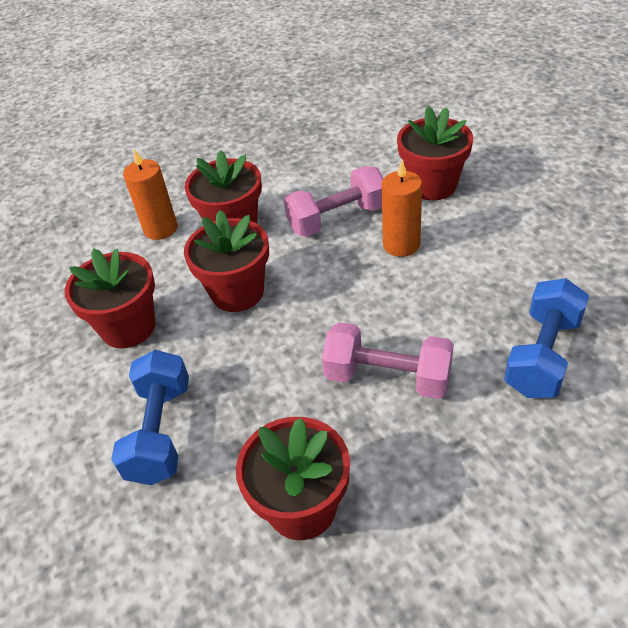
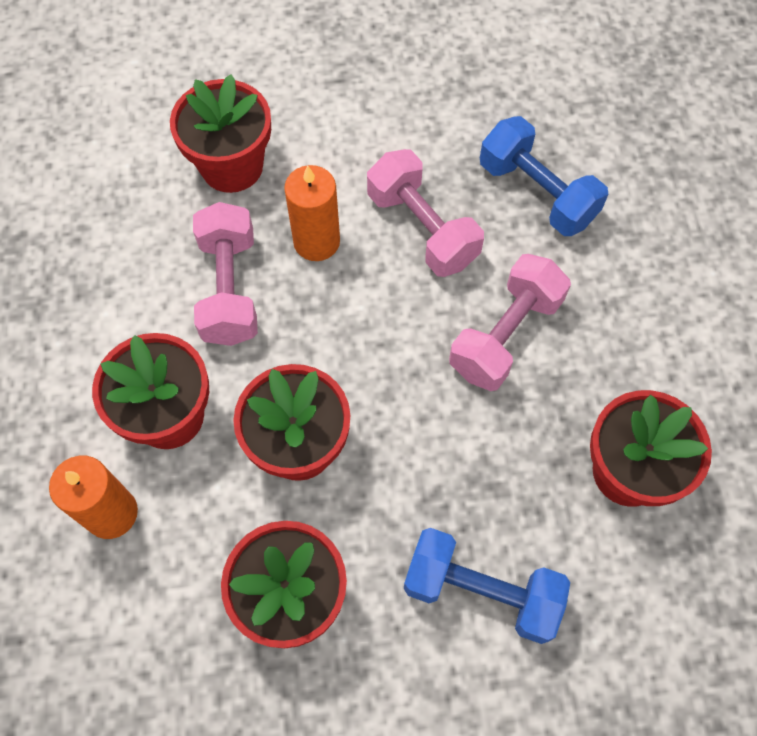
camera: 75 degrees left, 20 degrees up
none -> pink dumbbell [367,149,484,277]

